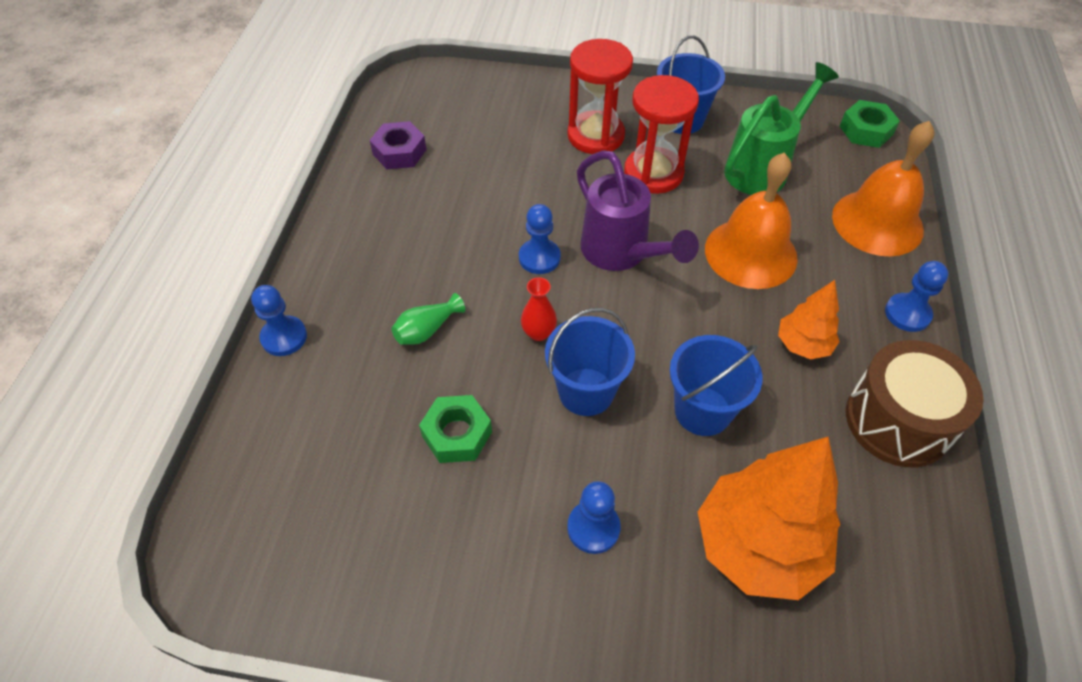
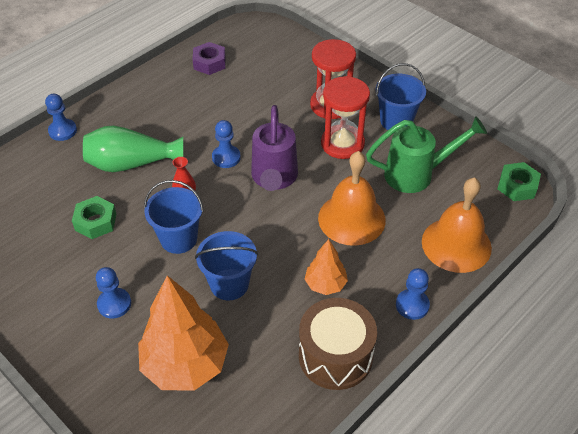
camera: 35 degrees right, 5 degrees down
green vase [392,293,465,345] -> green vase [83,125,183,172], size x2.01

